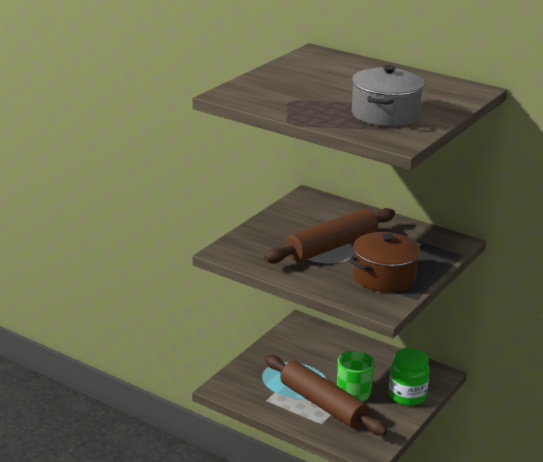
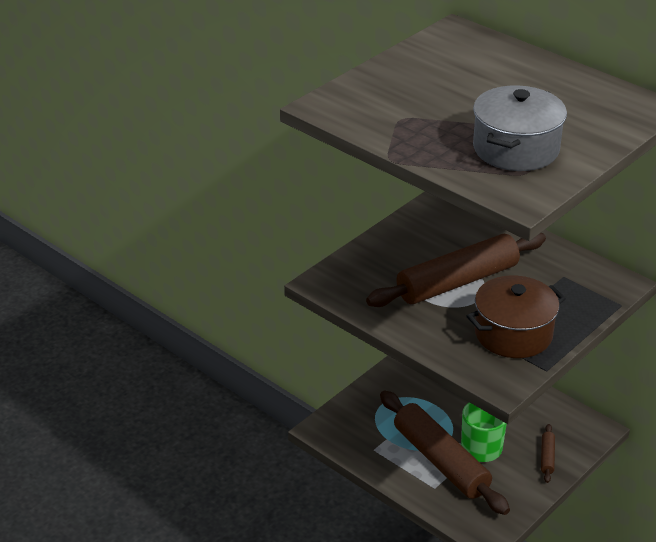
camera: 10 degrees right, 10 degrees up
green jar [389,348,430,406] -> brown rolling pin [541,424,555,483]

